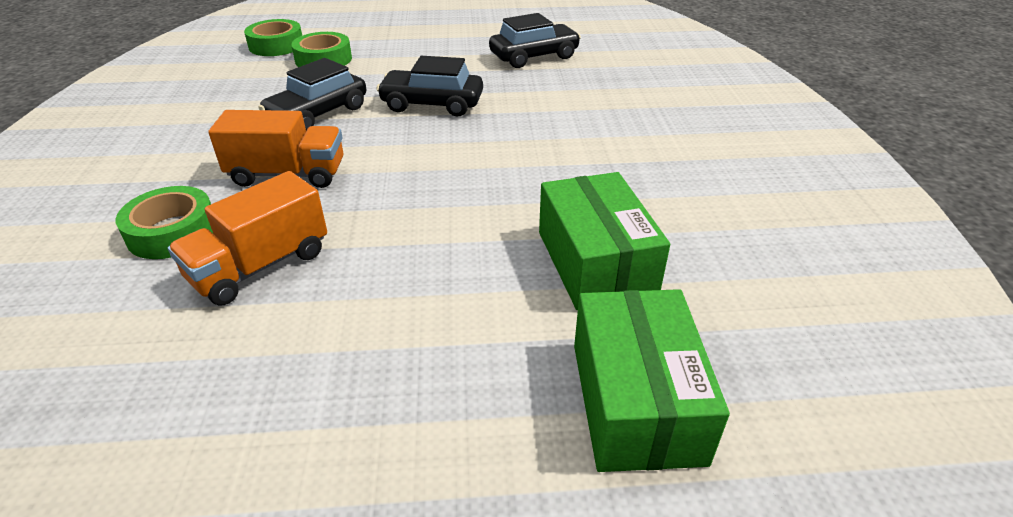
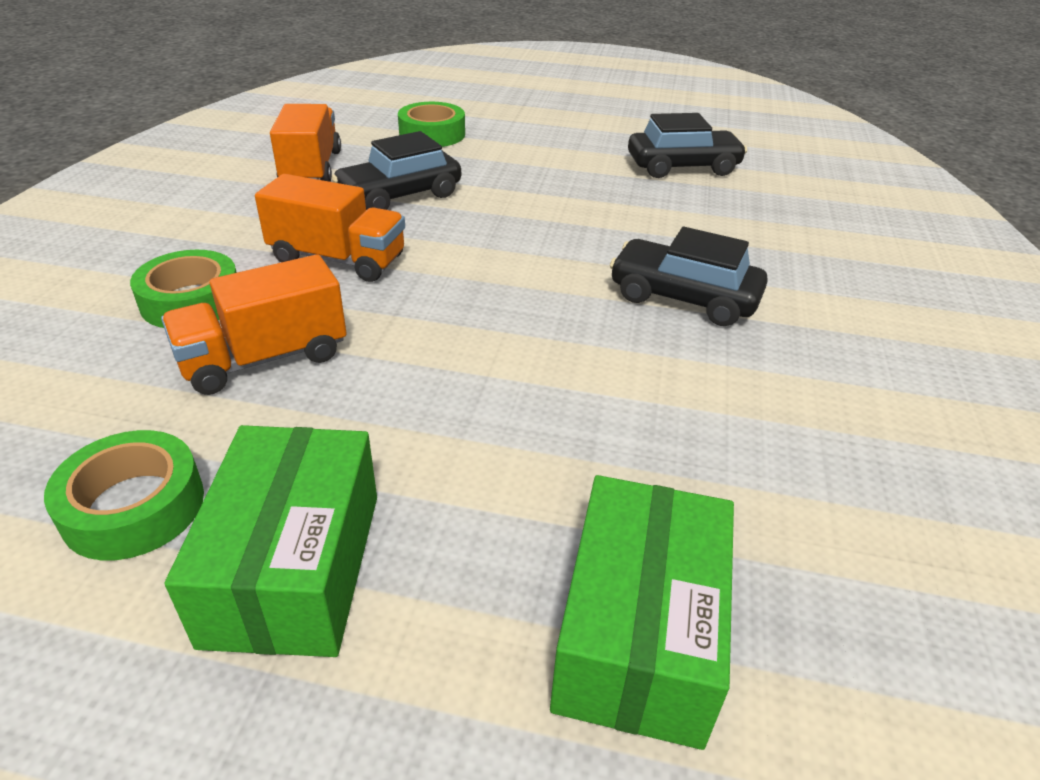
camera: 15 degrees right, 0 degrees up
green tape [244,19,302,56] -> green tape moved to [44,430,204,560]
black car [376,56,483,116] -> black car moved to [610,227,768,326]
green box [539,172,670,311] -> green box moved to [165,425,377,657]
none -> orange truck [270,104,341,182]

